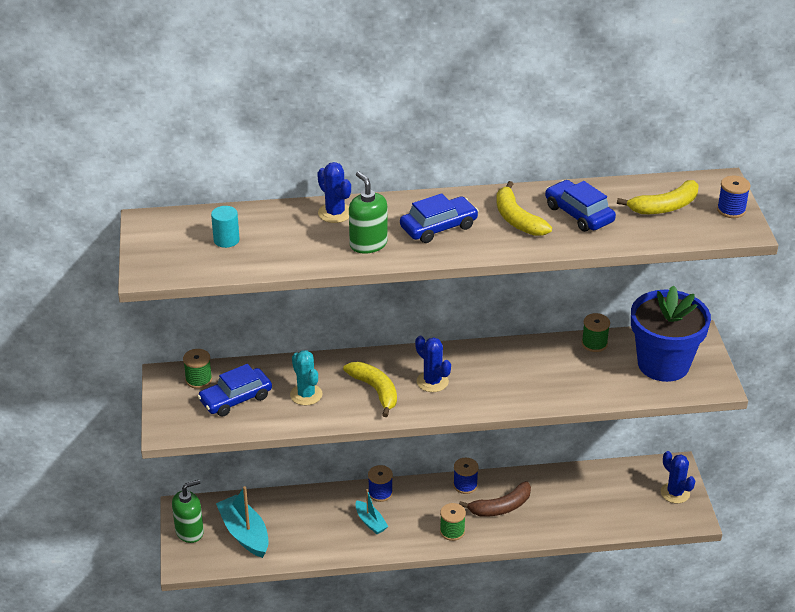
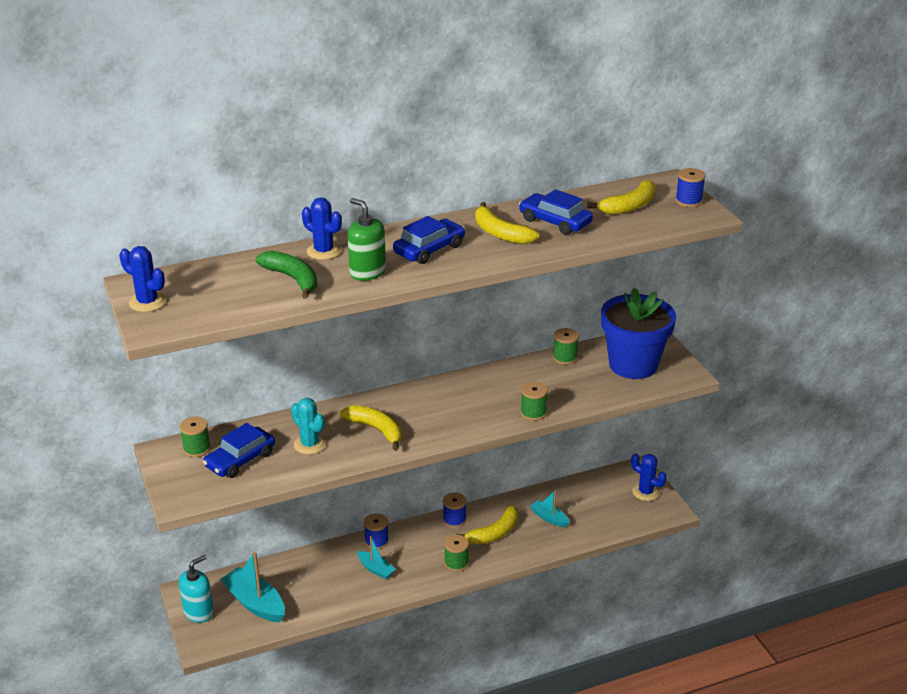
camera: 15 degrees left, 5 degrees down
green soap dispenser [172,480,204,543] -> turquoise soap dispenser [179,555,214,623]
turquoise cylinder [211,206,240,248] -> none
blue cactus [415,336,451,392] -> blue cactus moved to [119,246,166,312]
brown banana [459,481,531,517] -> yellow banana [456,505,518,544]
none -> green banana [255,251,317,299]
none -> green spool [520,382,548,421]
none -> turquoise boat [530,490,570,527]

